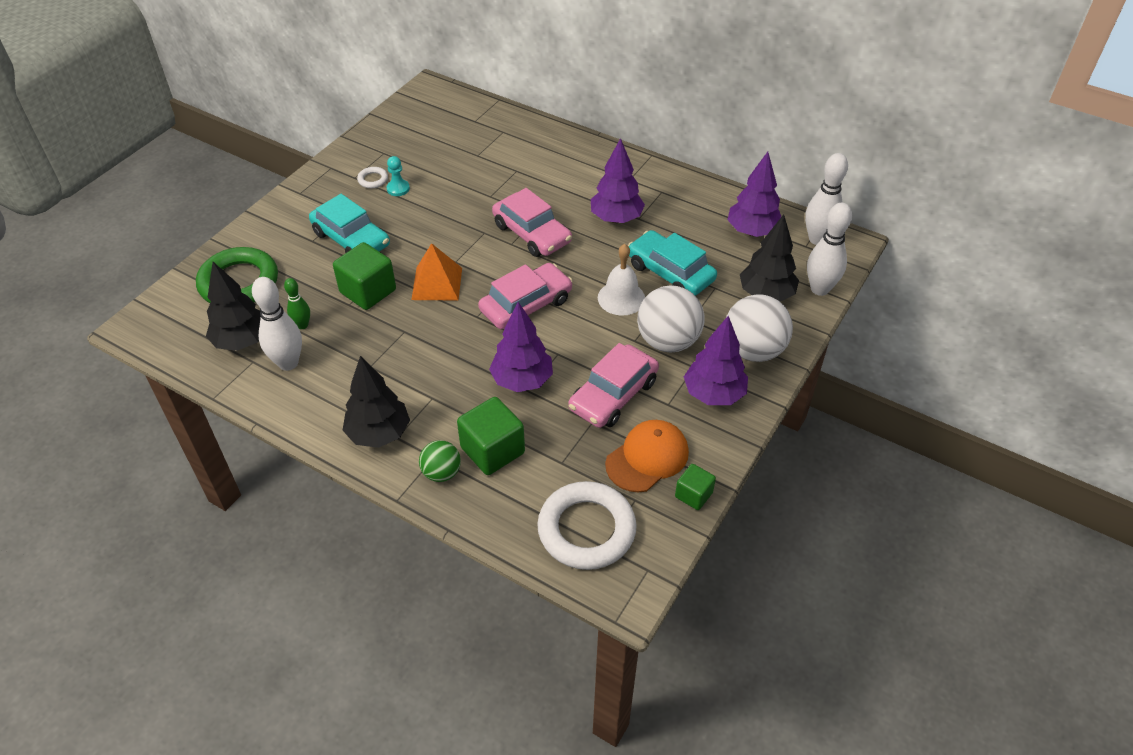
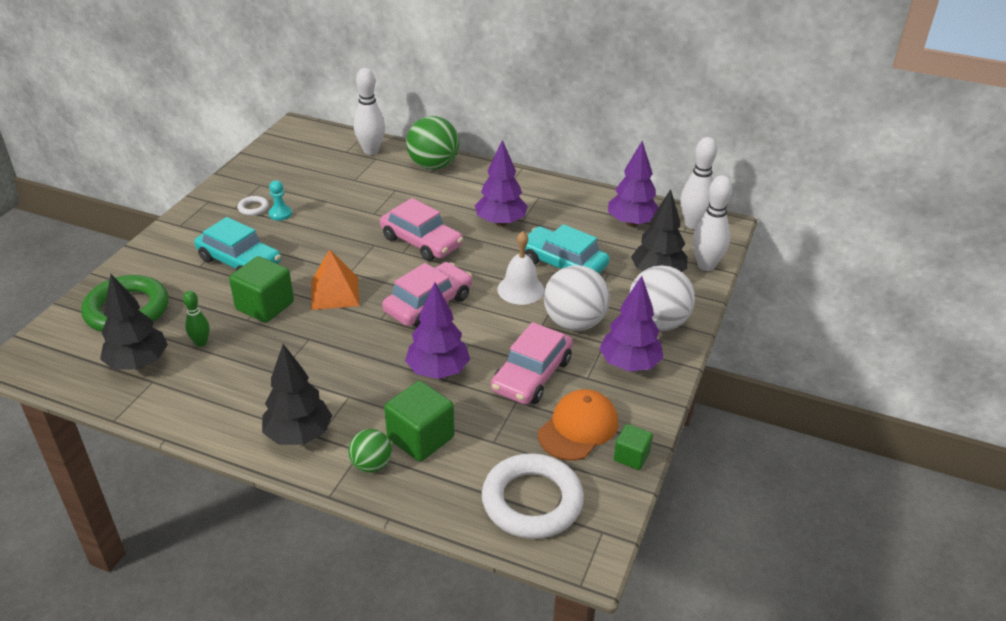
camera: 10 degrees left, 10 degrees down
white bowling pin [252,277,302,371] -> white bowling pin moved to [354,68,385,155]
none -> green ball [406,116,459,170]

